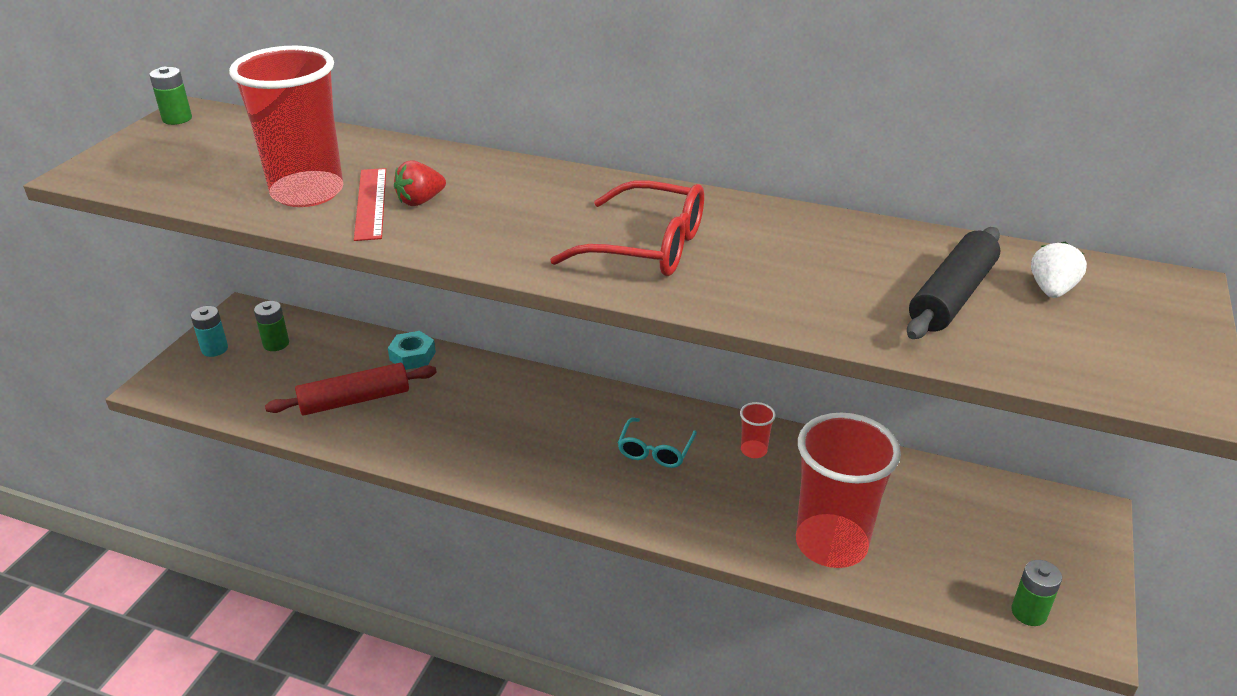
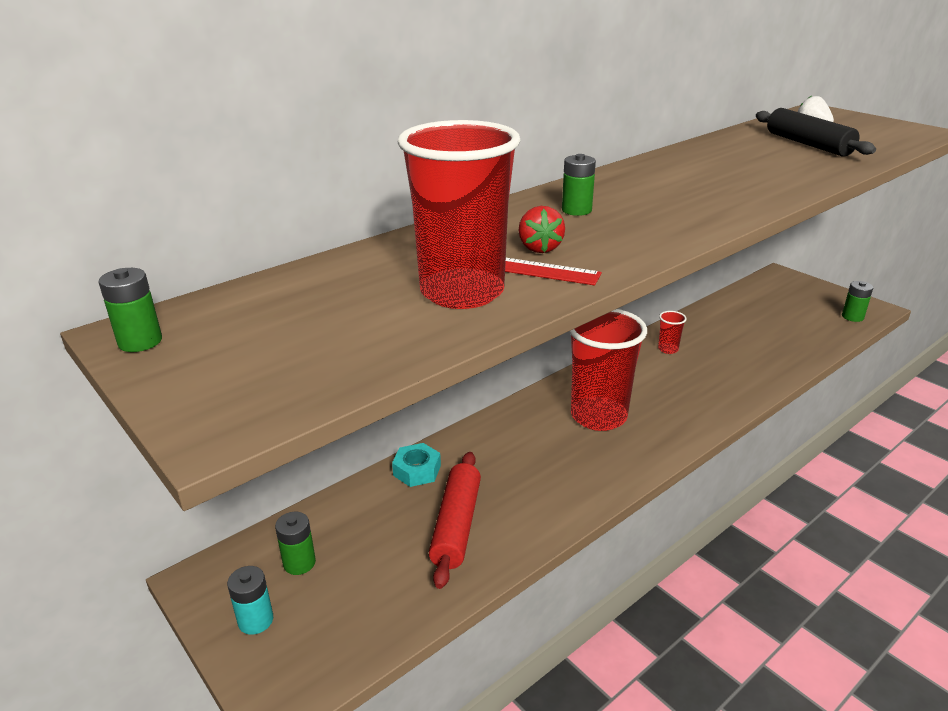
camera: 60 degrees left, 5 degrees down
red glasses [550,180,704,276] -> none
turquoise glasses [618,418,697,468] -> none
red cup [796,413,901,568] -> red cup moved to [569,309,647,431]
none -> green battery [562,154,596,216]

